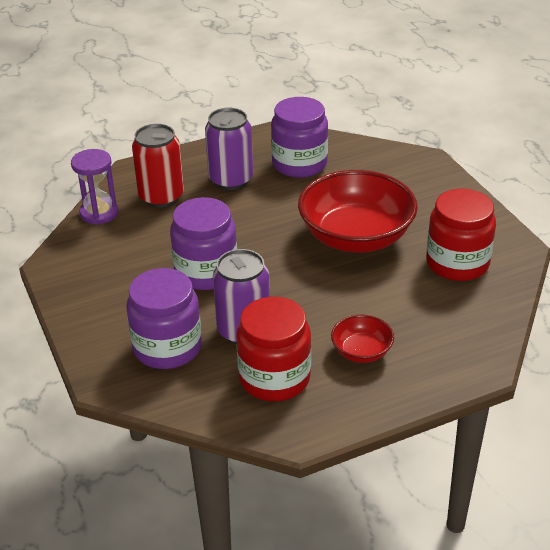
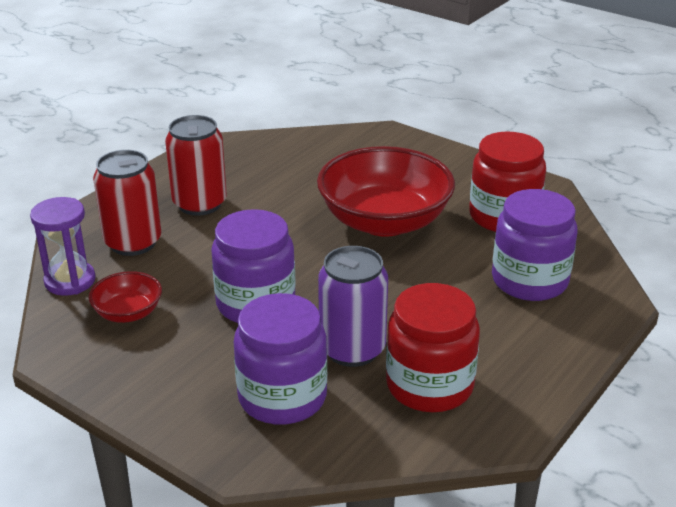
camera: 30 degrees left, 5 degrees down
purple can [205,108,253,190] -> red can [165,115,227,216]
purple jar [271,97,328,178] -> purple jar moved to [492,189,578,301]
red bowl [331,315,394,363] -> red bowl moved to [89,271,162,323]

